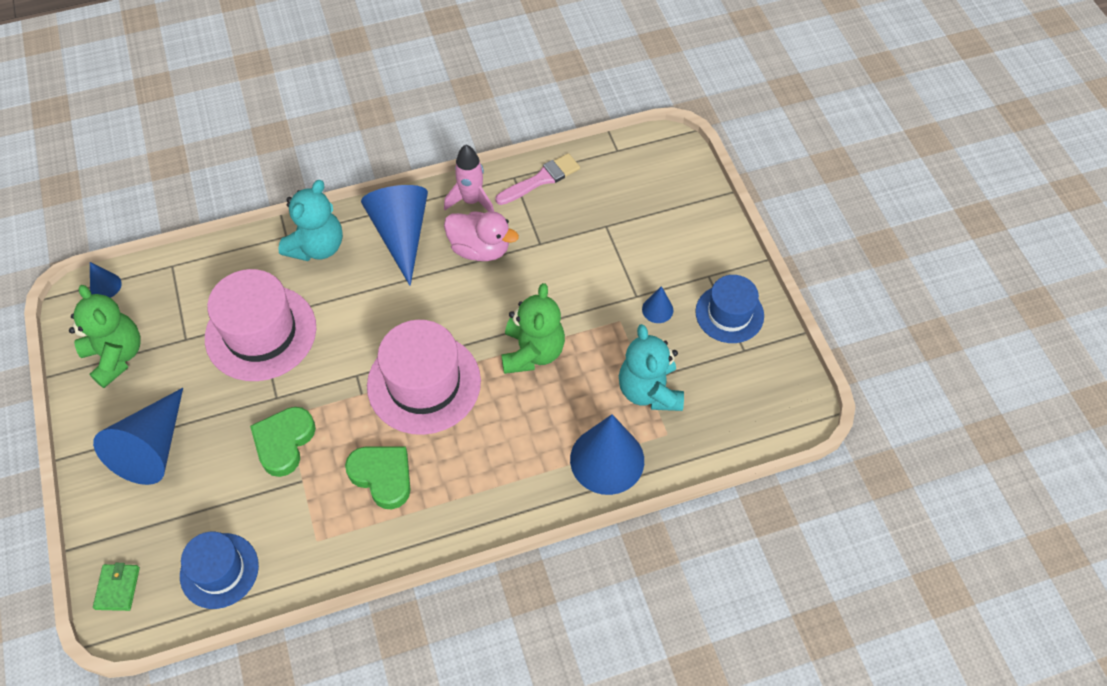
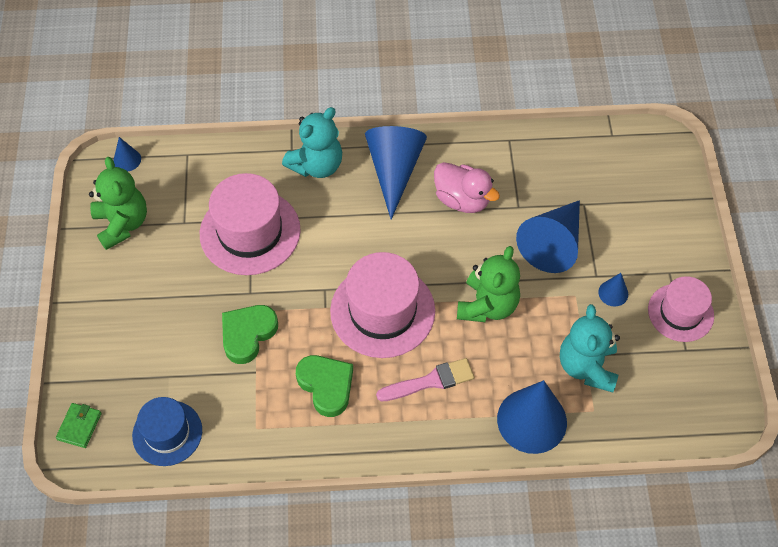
camera: 15 degrees right, 0 degrees up
blue cone [93,388,183,485] -> blue cone moved to [516,200,580,273]
pink rocket [444,145,494,212] -> none
pink brush [495,153,580,205] -> pink brush moved to [376,358,474,402]
blue hat [695,275,764,343] -> pink hat [648,276,714,342]

